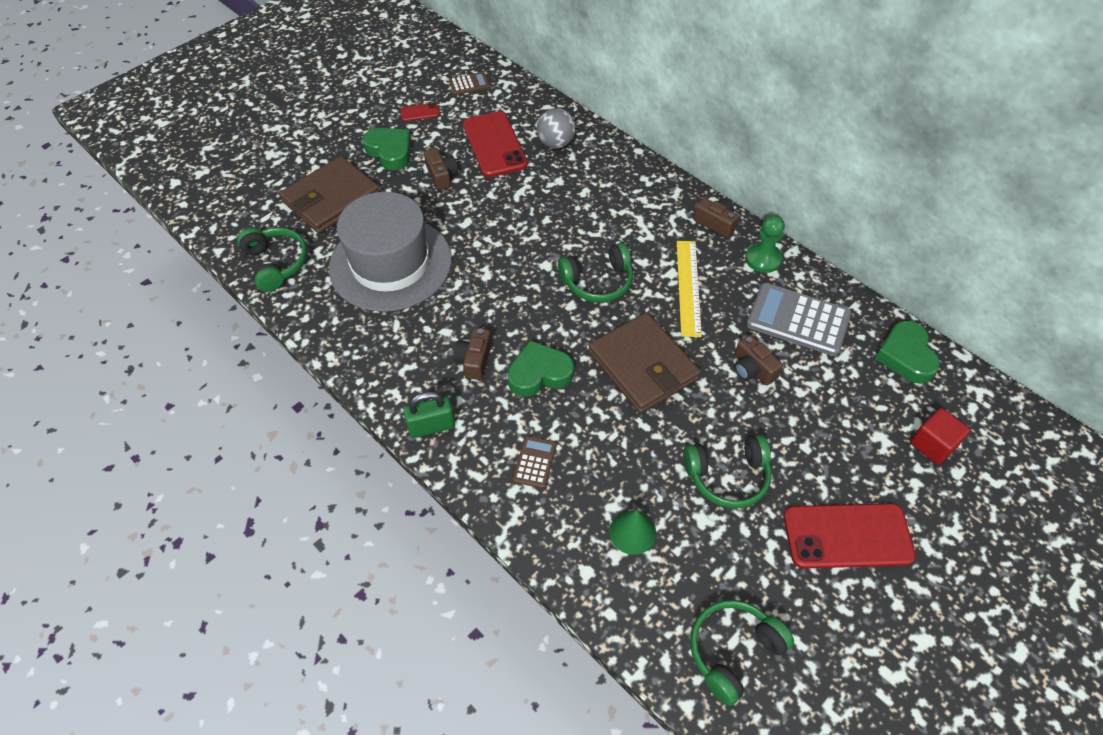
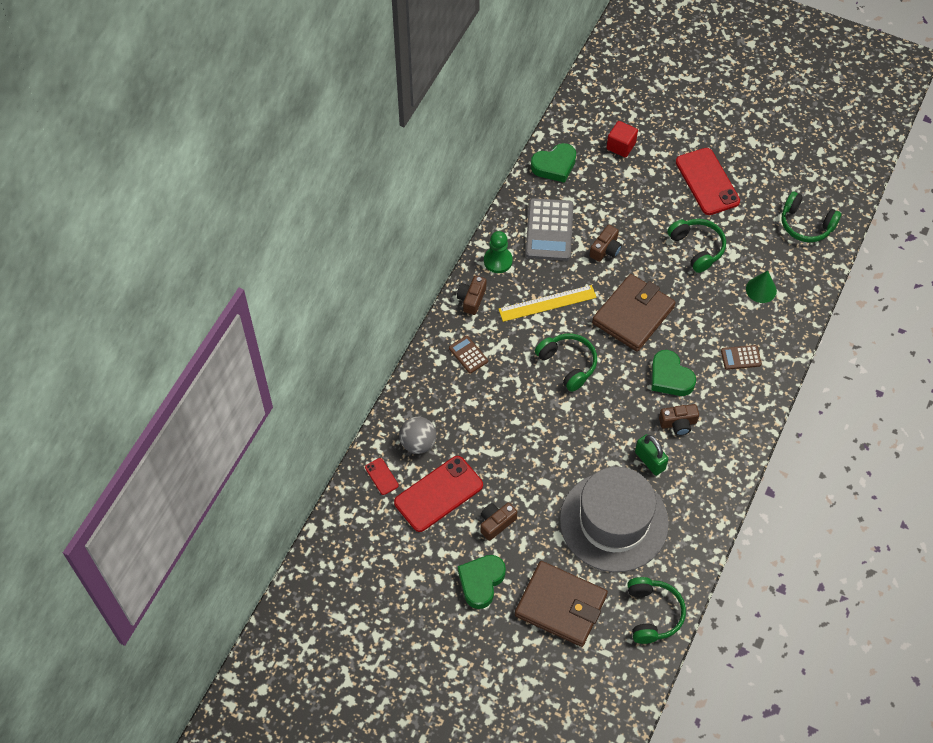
camera: 110 degrees left, 5 degrees up
green headphones [237,227,308,292] -> green headphones turned 135 degrees clockwise [627,577,686,644]
red phone [400,103,439,121] -> red phone moved to [365,458,399,495]
green padlock [403,392,455,438] -> green padlock moved to [635,434,668,476]
brown calculator [449,72,490,95] -> brown calculator moved to [449,336,488,373]

